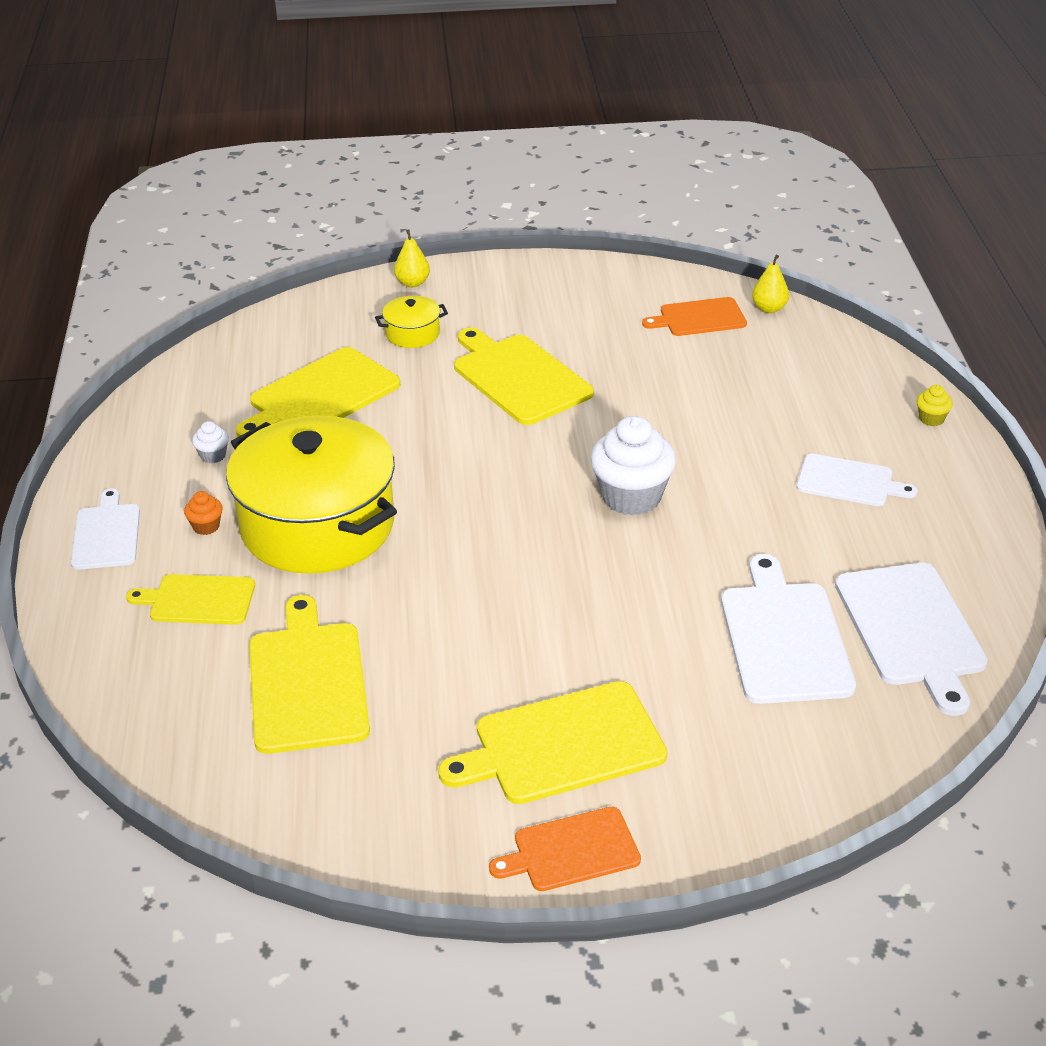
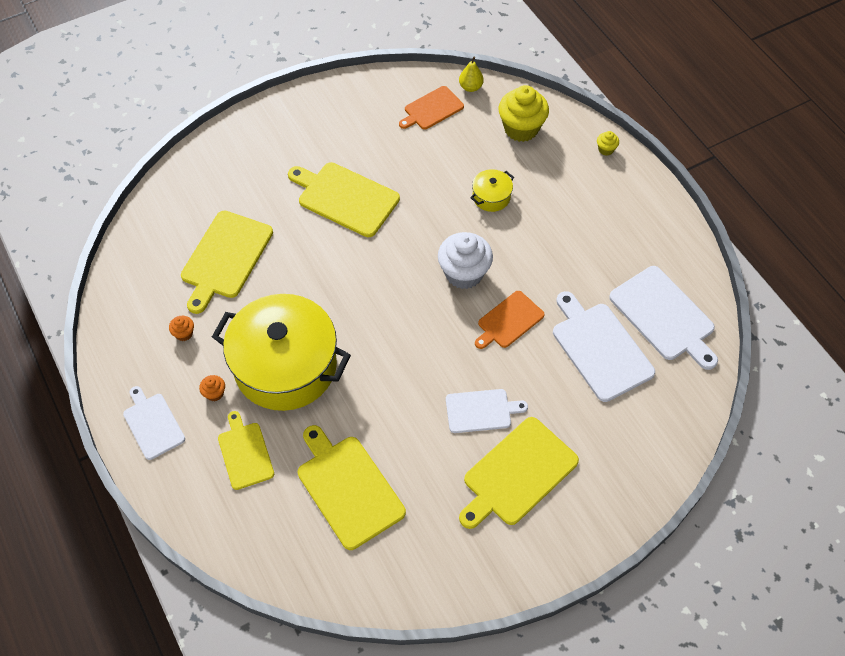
camera: 25 degrees left, 20 degrees up
yellow cutting board [126,574,255,625] -> yellow cutting board turned 90 degrees clockwise [218,411,274,490]
white cupcake [192,421,229,464] -> orange cupcake [169,316,194,341]
yellow pot [375,296,448,348] -> yellow pot moved to [470,169,514,212]
yellow pear [394,229,430,287] -> none
orange cutting board [489,807,641,891] -> orange cutting board moved to [475,291,545,349]
white cutting board [796,453,918,506] -> white cutting board moved to [446,389,528,433]
none -> yellow cupcake [498,85,549,142]

